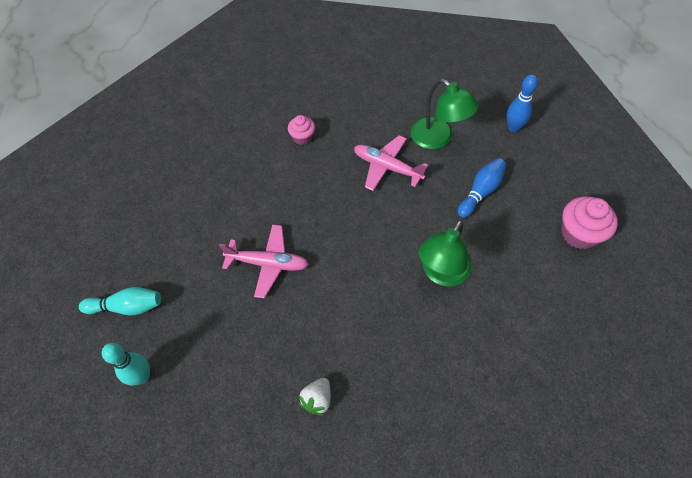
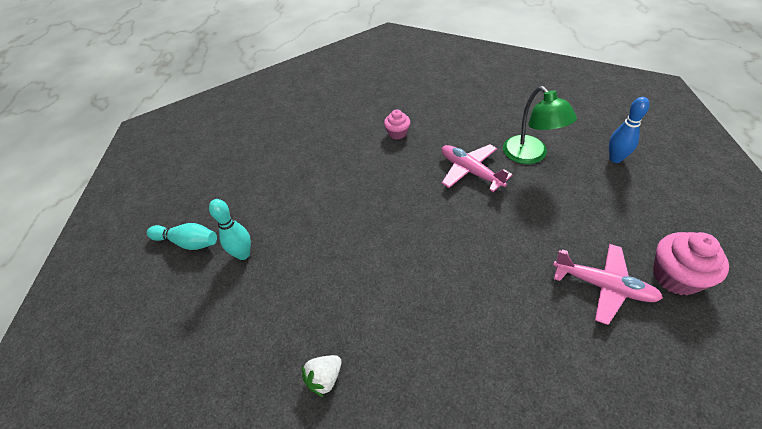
camera: 20 degrees right, 10 degrees down
turquoise bowling pin [102,343,150,386] -> turquoise bowling pin moved to [209,199,251,260]
pink plane [219,224,309,298] -> pink plane moved to [553,244,663,325]
green lamp [418,220,472,287] -> none
blue bowling pin [458,158,506,218] -> none

